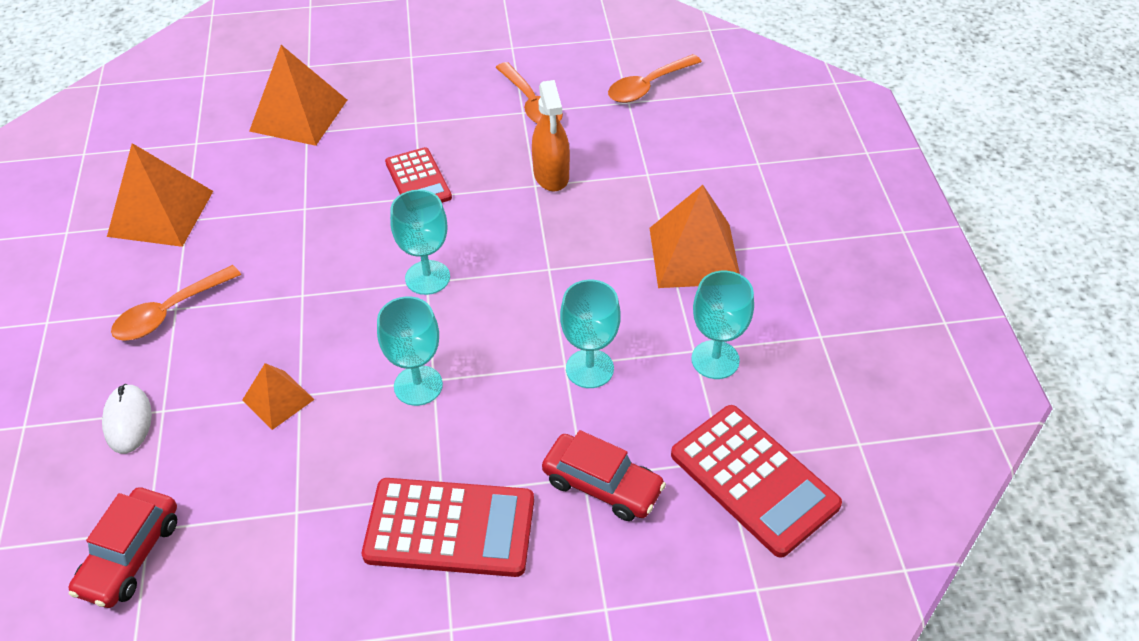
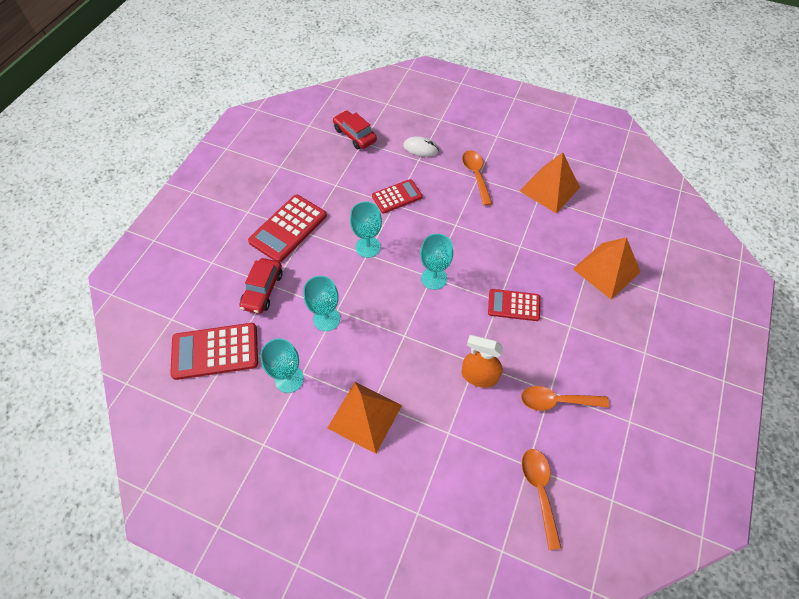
camera: 120 degrees right, 10 degrees up
orange pyramid [242,363,315,430] -> red calculator [372,179,422,213]
red car [542,430,666,521] -> red car turned 45 degrees counterclockwise [239,258,283,314]

